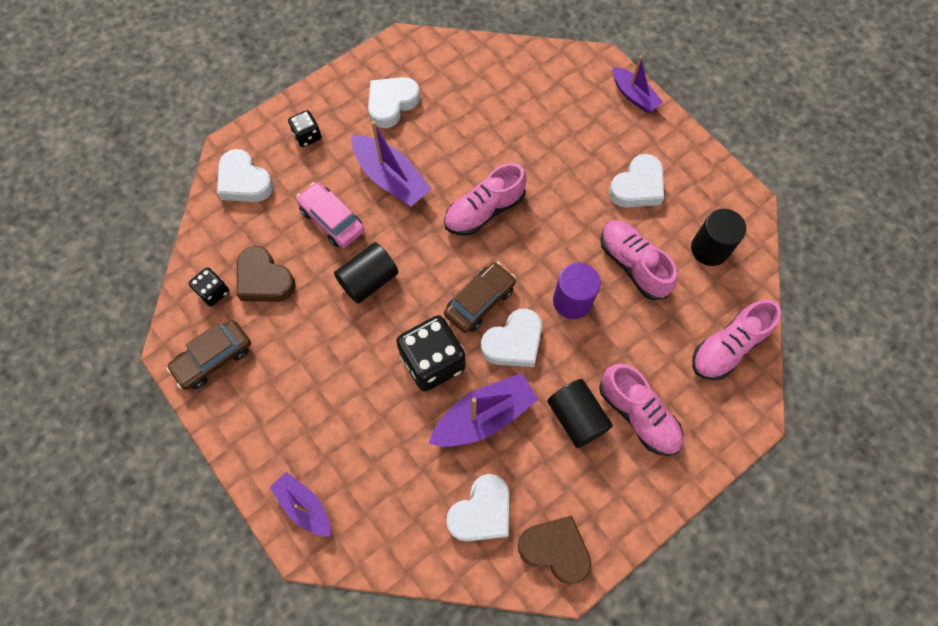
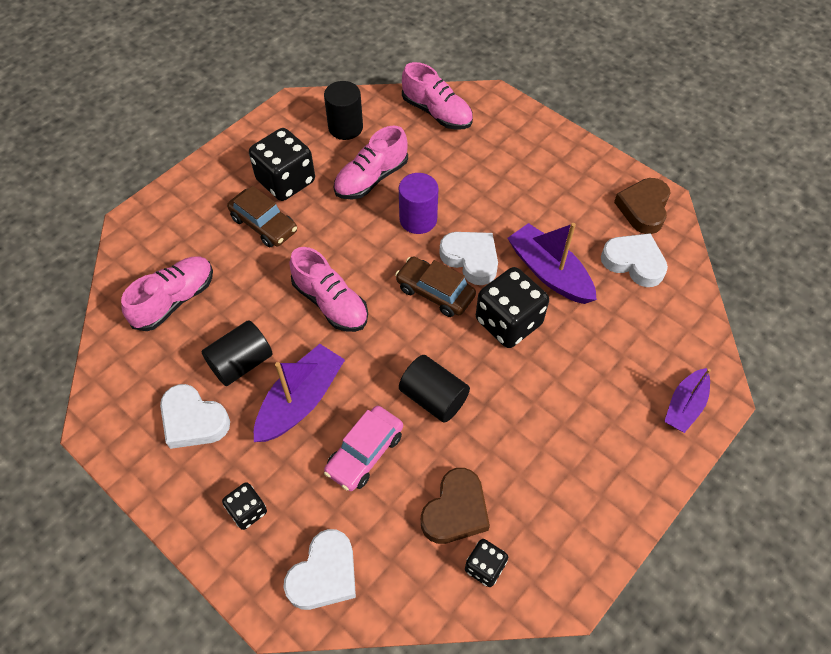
camera: 100 degrees left, 10 degrees down
brown car [166,320,251,390] -> brown car moved to [227,186,297,247]
black cylinder [547,379,613,448] -> black cylinder moved to [201,320,273,386]
pink shoe [599,364,683,456] -> pink shoe moved to [121,256,213,331]
white heart [609,154,664,208] -> black dice [249,128,315,201]
purple boat [613,56,663,113] -> none

